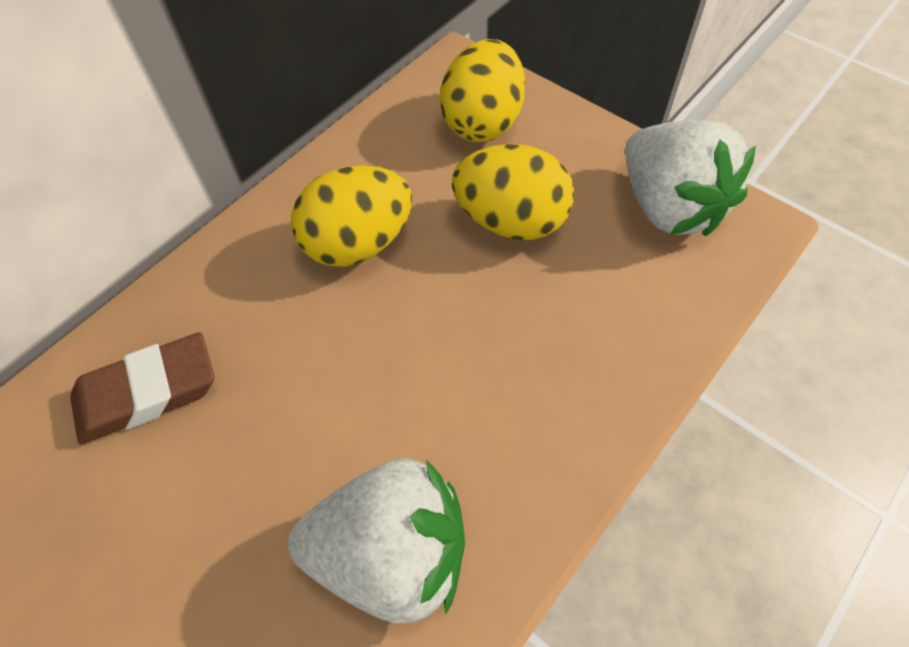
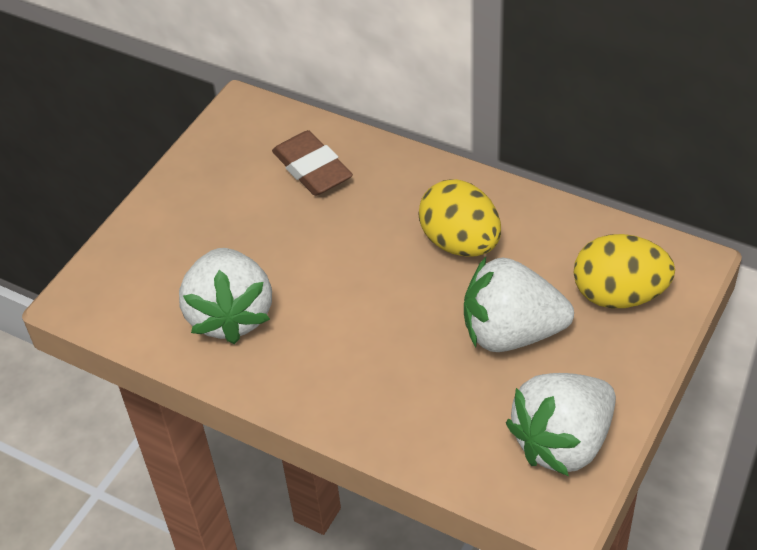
camera: 80 degrees right, 10 degrees down
yellow egg [452,144,575,240] -> white strawberry [464,257,574,352]

